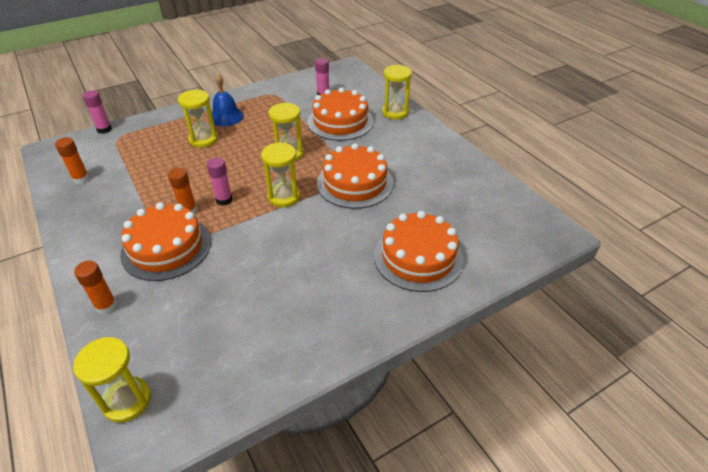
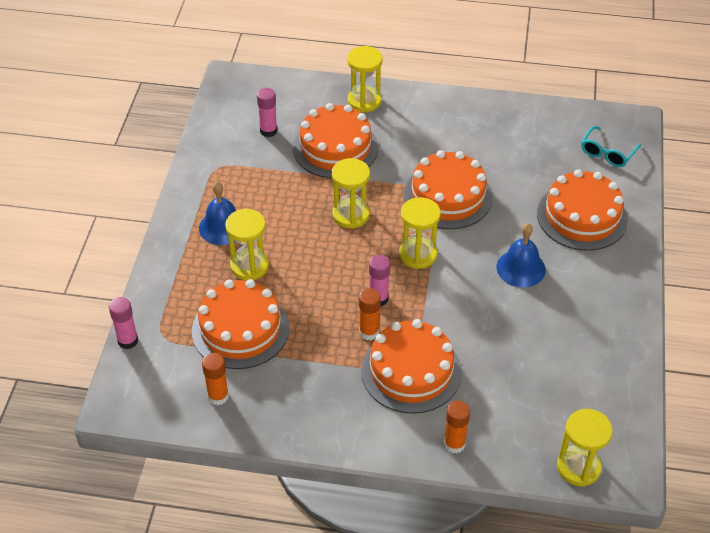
camera: 50 degrees left, 5 degrees up
none -> orange cake [192,279,290,369]
none -> blue bell [496,223,546,288]
none -> turquoise glasses [581,126,641,167]

